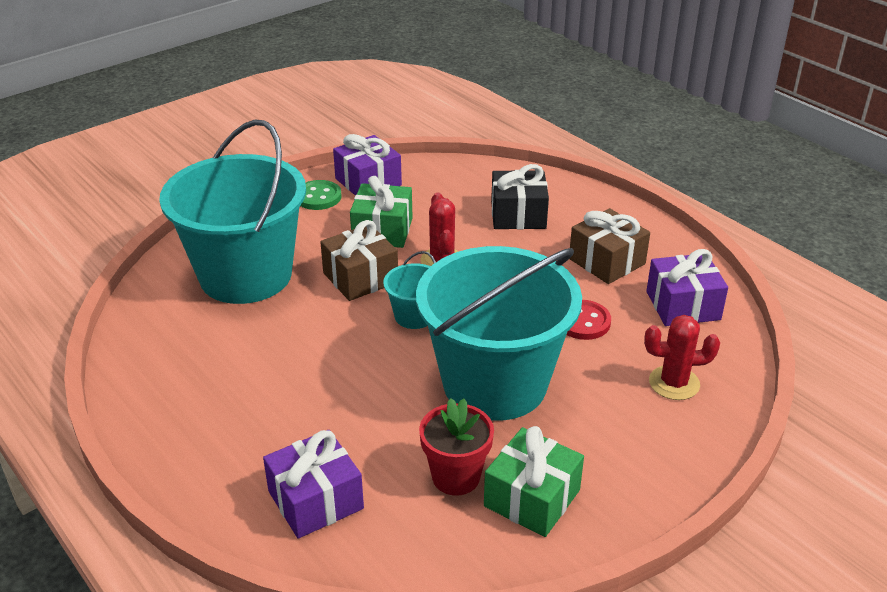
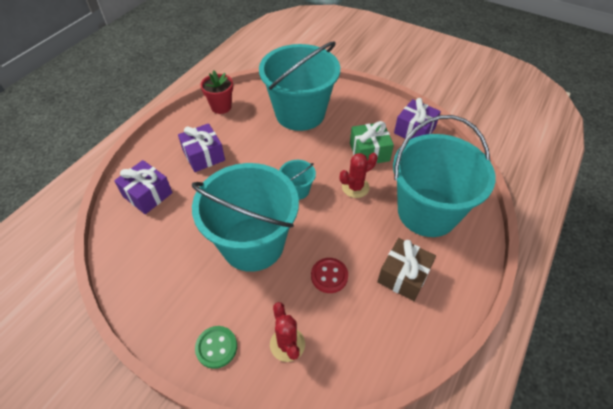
camera: 70 degrees right, 15 degrees up
green button [300,180,342,210] -> green button moved to [195,326,237,369]
brown gift [320,220,398,301] -> none
red flower pot [419,398,494,496] -> red flower pot moved to [200,71,233,114]
green gift [484,426,584,537] -> none
black gift [491,164,549,229] -> turquoise bucket [393,115,496,237]
purple gift [646,249,728,326] -> purple gift moved to [178,123,225,172]

